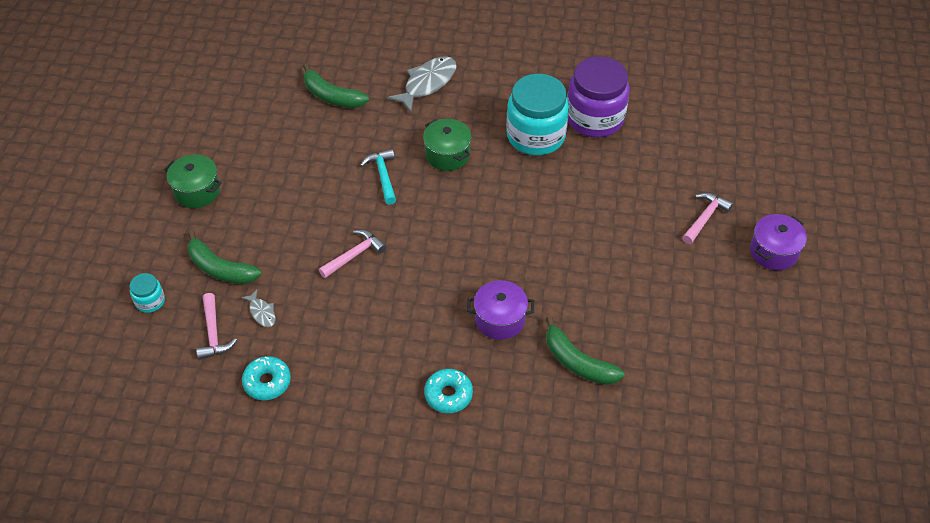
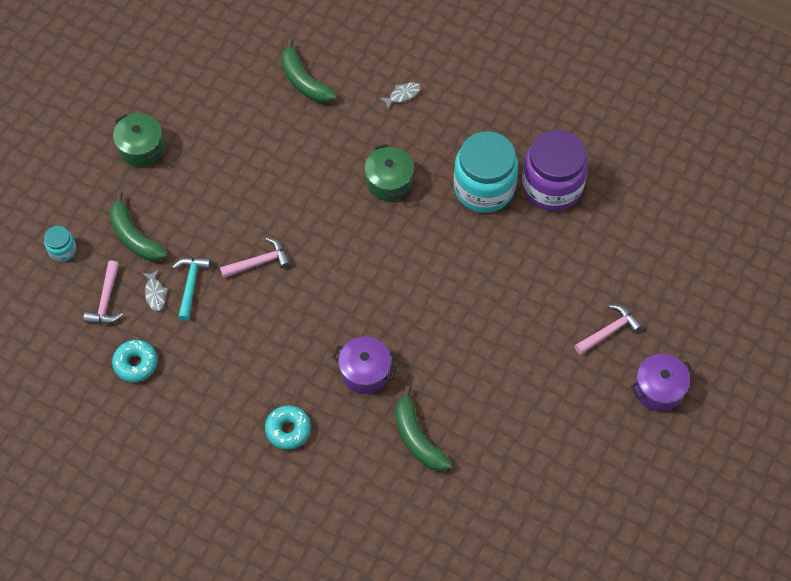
camera: 20 degrees right, 10 degrees up
turquoise hammer [360,149,396,205] -> turquoise hammer moved to [172,258,211,321]
grey fish [387,56,457,112] -> grey fish [379,82,421,110], size x0.50

